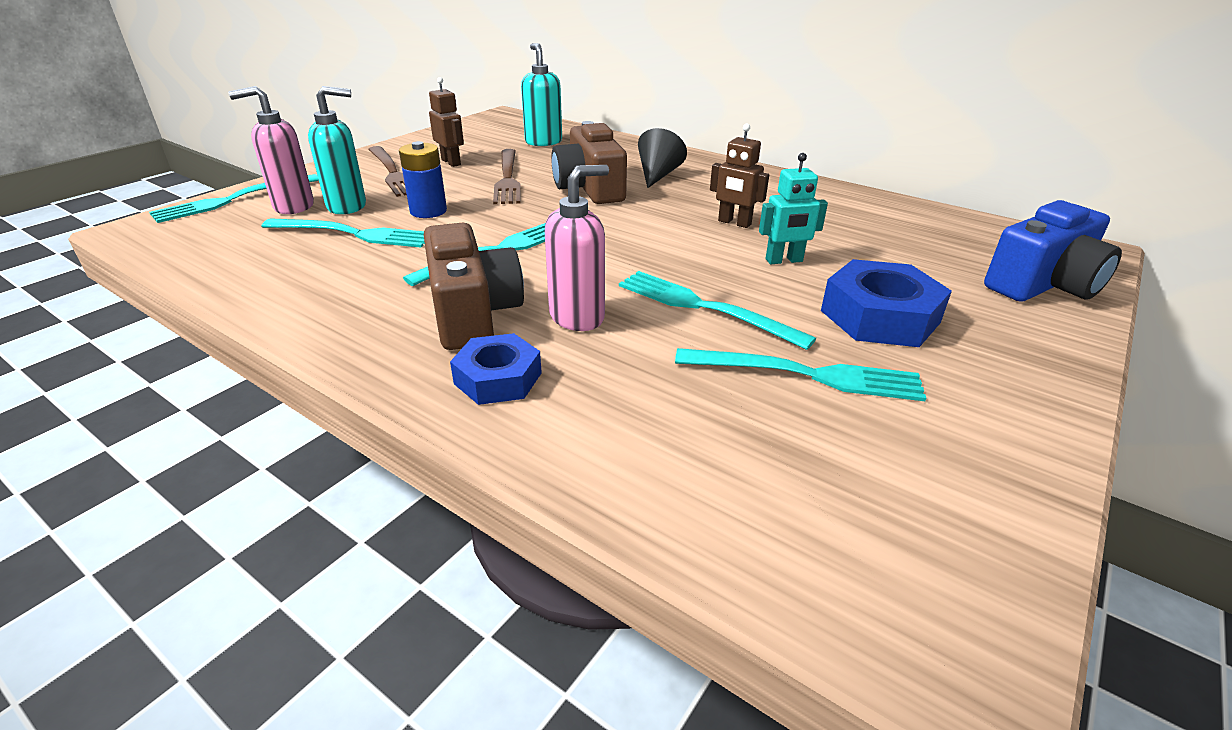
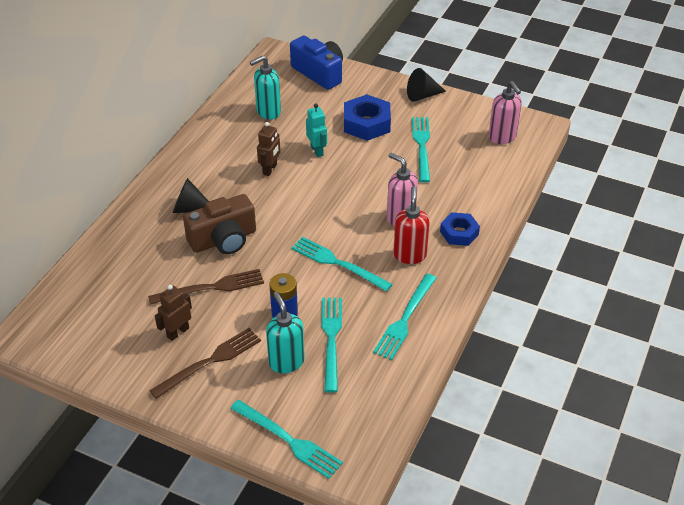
camera: 100 degrees left, 10 degrees up
pink soap dispenser [228,86,314,214] -> pink soap dispenser moved to [488,81,522,144]
brown camera [424,223,524,350] -> red soap dispenser [393,186,430,264]
turquoise soap dispenser [521,43,562,146] -> turquoise soap dispenser moved to [250,55,281,120]
turquoise fork [619,271,816,350] -> turquoise fork moved to [373,274,436,360]
none -> black cone [407,68,446,102]

